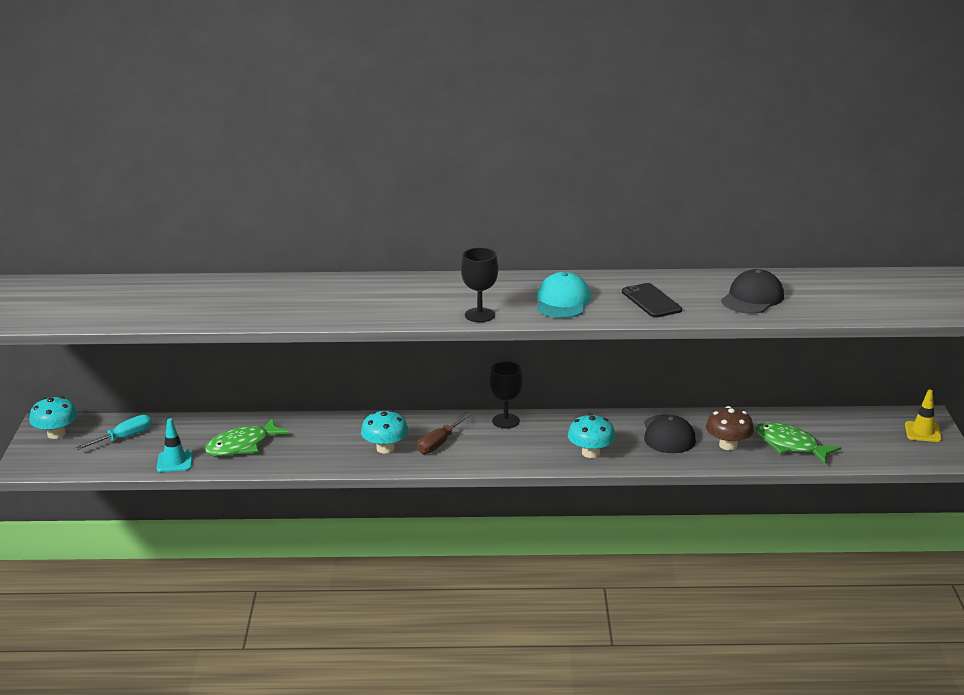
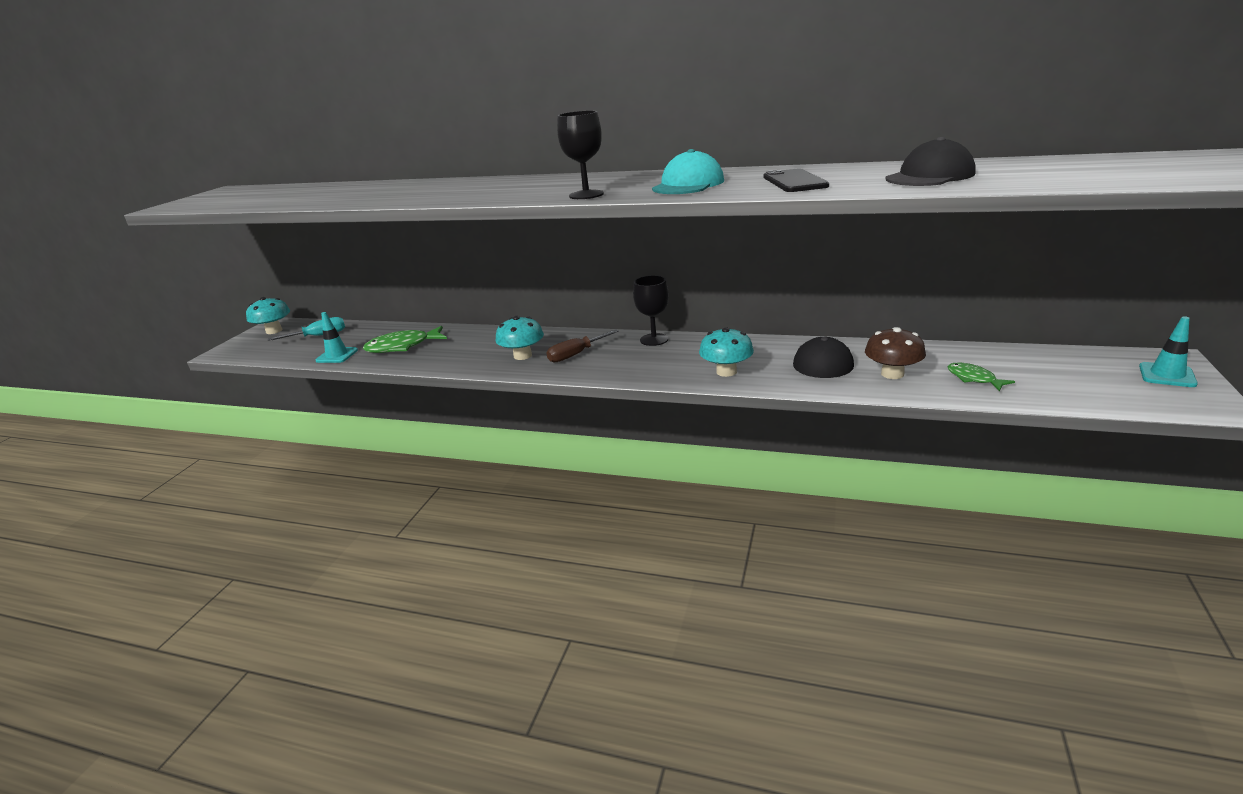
camera: 20 degrees right, 0 degrees up
green fish [755,422,842,464] -> green fish [947,363,1015,391], size x0.59
yellow traffic cone [905,390,942,442] -> turquoise traffic cone [1139,316,1198,387]

